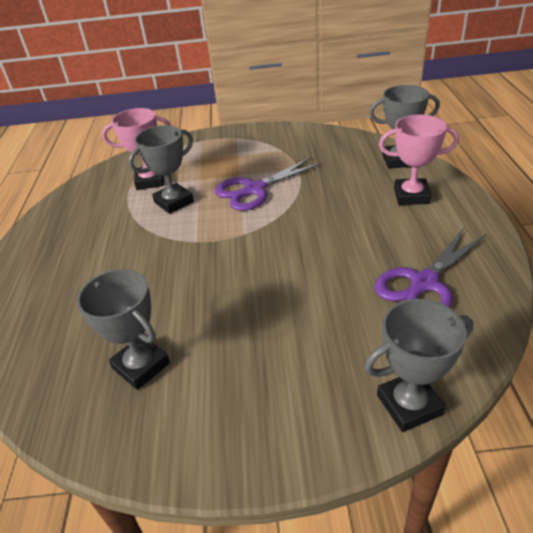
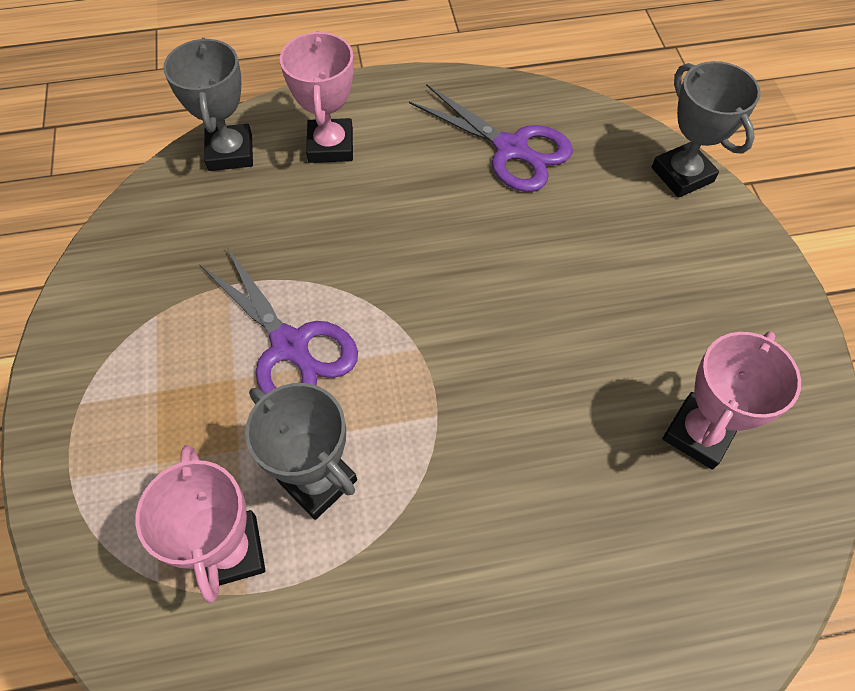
camera: 100 degrees left, 20 degrees up
grey trophy [77,269,170,390] -> pink trophy [662,331,801,470]

